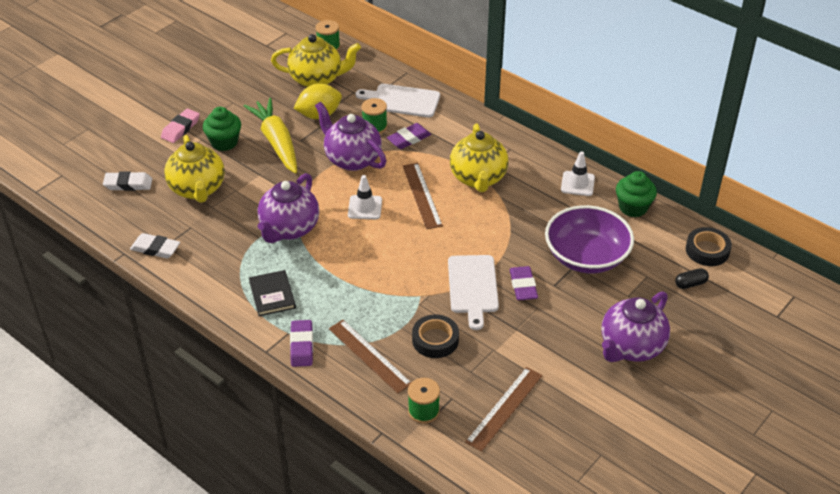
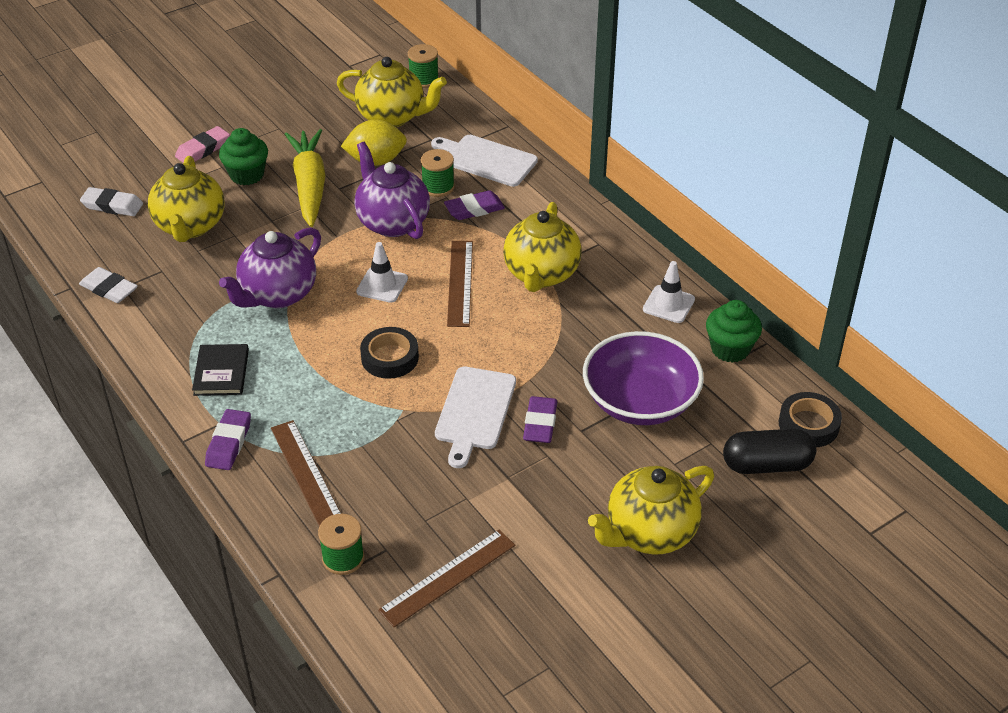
camera: 15 degrees right, 0 degrees up
black tape [412,314,459,358] -> black tape moved to [360,327,419,379]
purple teapot [601,291,670,362] -> yellow teapot [588,466,714,554]
black capsule [675,268,709,289] -> black capsule [723,429,816,474], size x1.90

